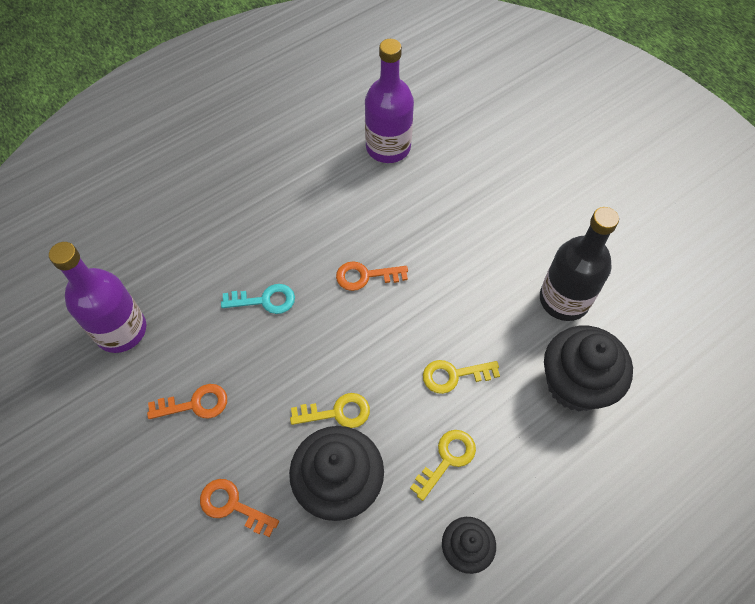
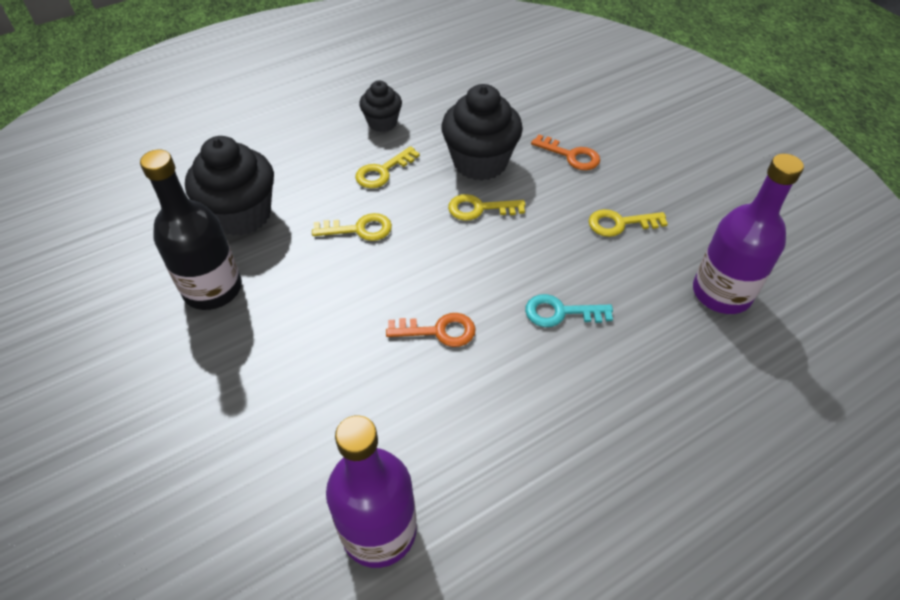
camera: 175 degrees left, 10 degrees down
orange key [147,384,227,419] -> yellow key [589,209,668,237]

